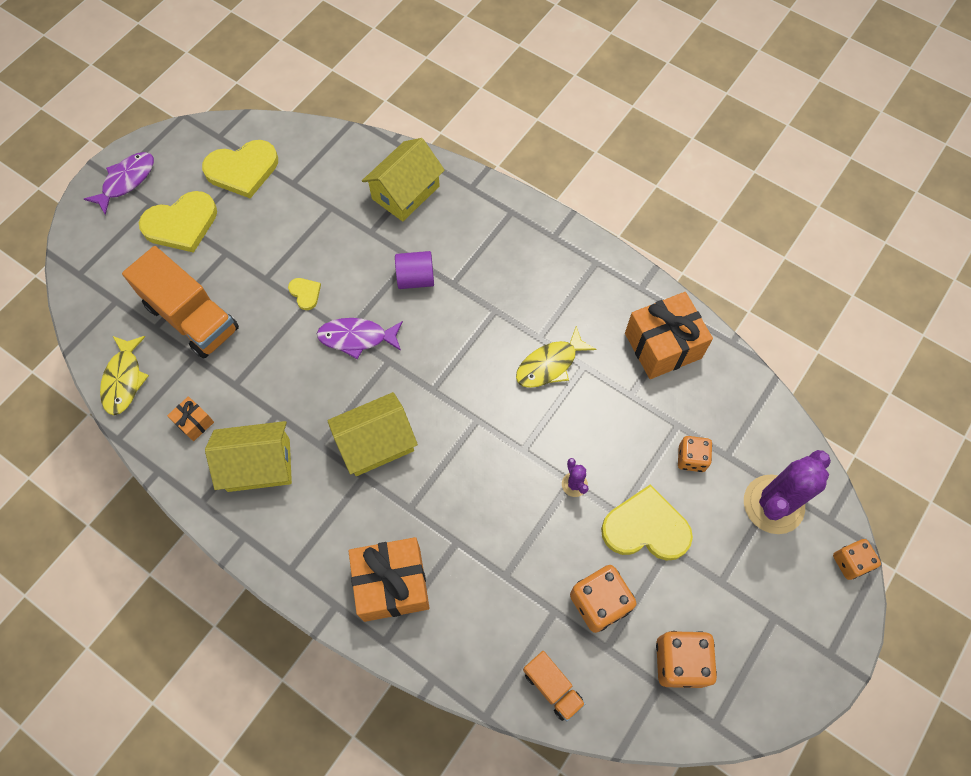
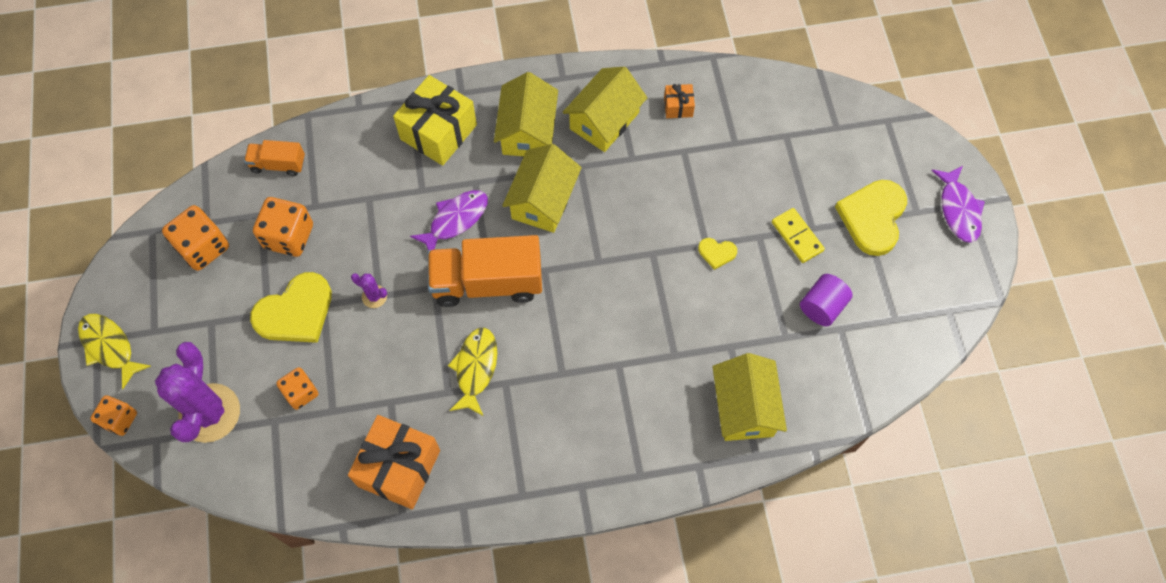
camera: 135 degrees right, 0 degrees up
yellow fish [100,336,149,415] -> yellow fish moved to [78,314,151,389]
orange truck [122,246,239,359] -> orange truck moved to [428,235,542,307]
yellow heart [202,140,278,198] -> none
purple fish [317,318,403,359] -> purple fish moved to [410,190,488,250]
orange gift [349,537,429,622] -> yellow gift [393,75,477,166]
purple cylinder [395,251,434,289] -> purple cylinder moved to [800,274,853,326]
none -> yellow house [494,72,558,156]
none -> yellow domino [772,208,825,263]

